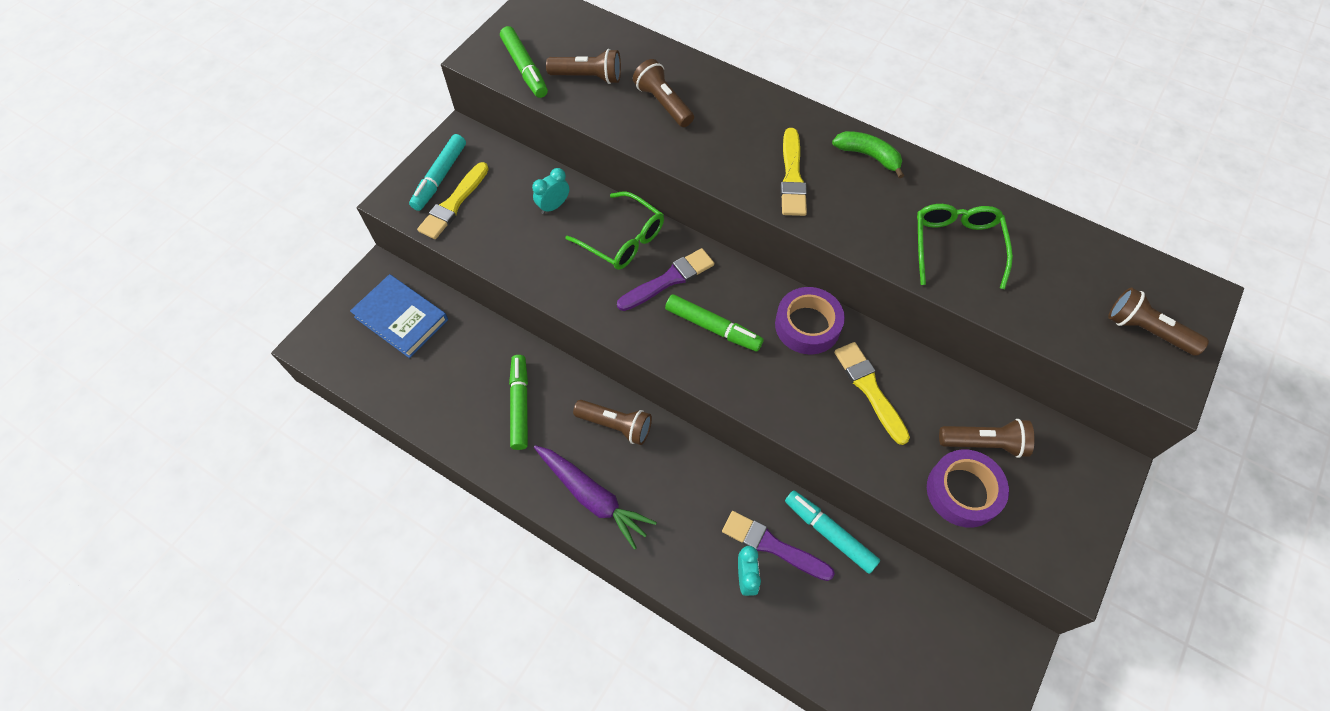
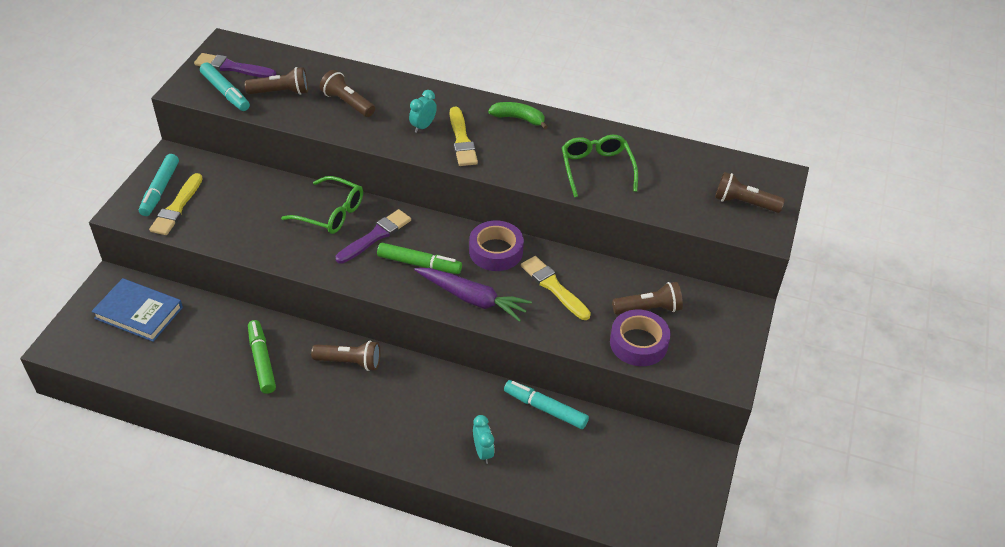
camera: 15 degrees left, 15 degrees down
green marker [500,26,548,98] -> turquoise marker [200,62,250,111]
turquoise clock [532,168,569,214] -> turquoise clock moved to [409,90,437,133]
purple carrot [534,445,657,550] -> purple carrot moved to [414,268,532,322]
purple brush [722,511,835,581] -> purple brush moved to [194,53,276,78]

